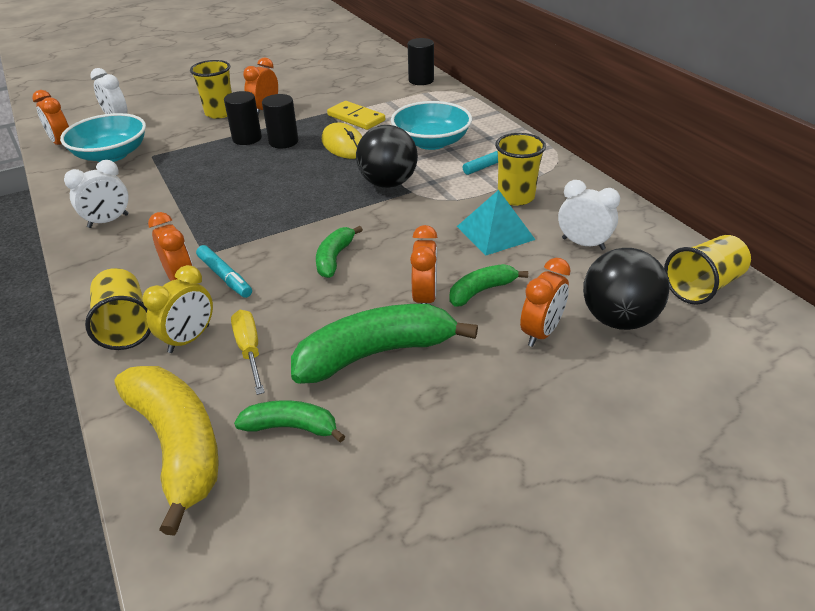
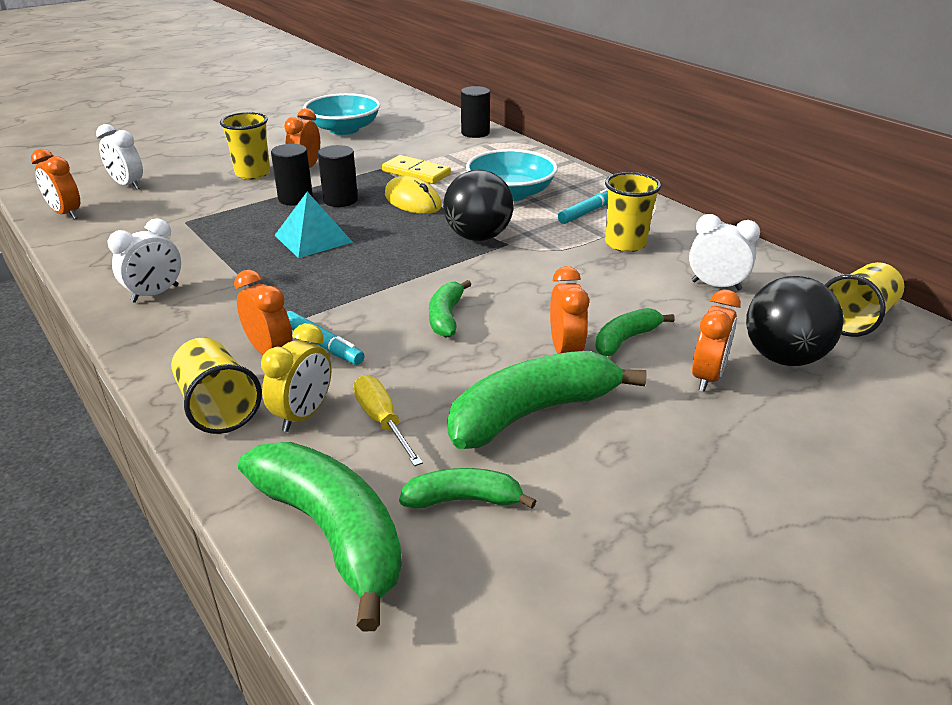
camera: 10 degrees left, 5 degrees down
turquoise bowl [60,113,146,162] -> turquoise bowl moved to [303,93,380,135]
yellow banana [115,366,219,536] -> green banana [238,442,402,632]
turquoise pyramid [457,190,536,256] -> turquoise pyramid moved to [275,192,353,258]

